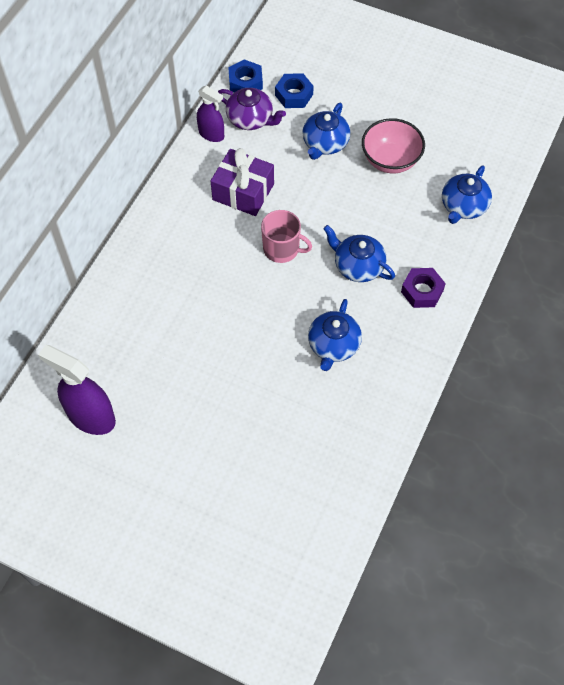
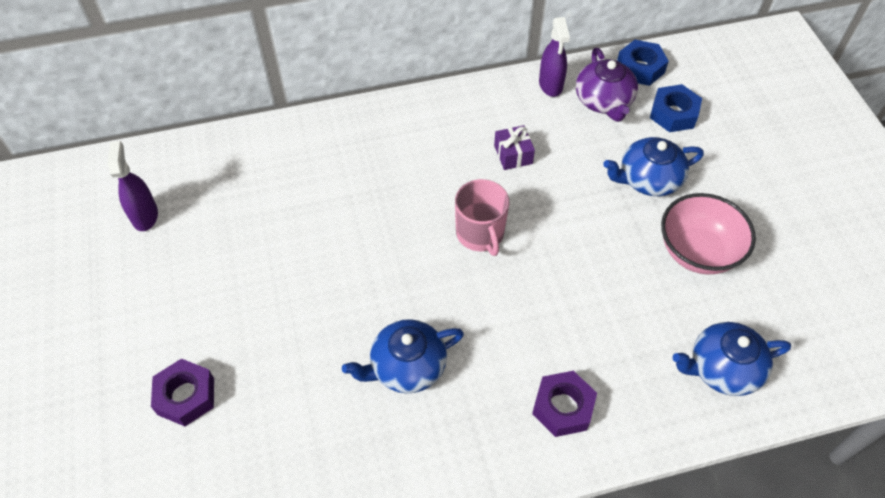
camera: 50 degrees right, 5 degrees down
purple spray bottle [38,345,116,435] -> purple spray bottle [108,141,158,231], size x0.61
purple gift [211,148,274,216] -> purple gift [494,125,535,170], size x0.53
blue teapot [323,225,395,282] -> none
none -> purple nut [151,359,214,426]

